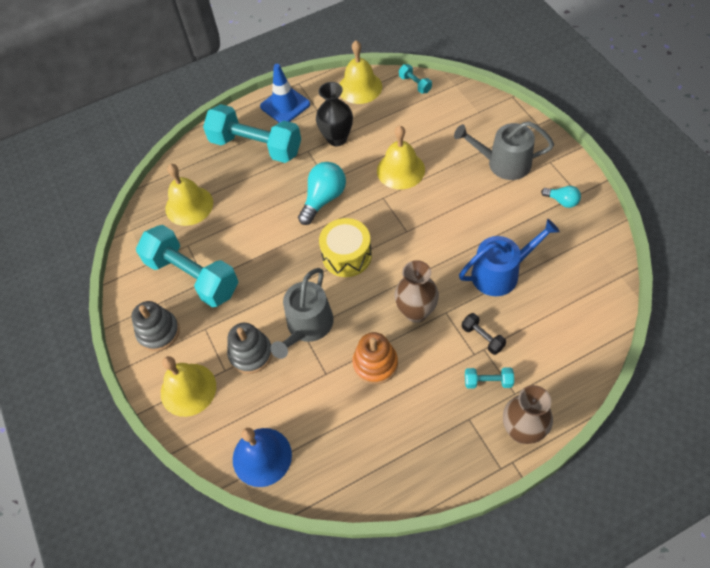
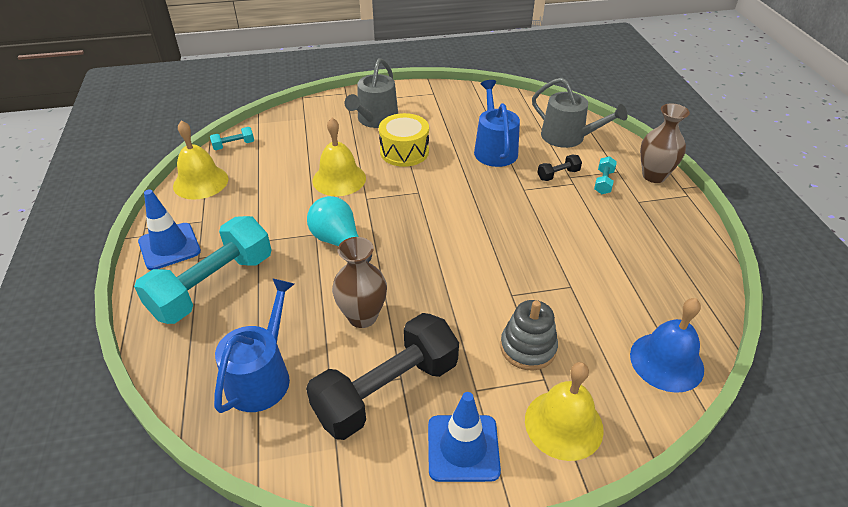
camera: 80 degrees left, 15 degrees down
grey stacking toy [131,301,180,351] -> blue traffic cone [428,392,501,482]
turquoise dumbbell [136,225,239,307] -> black dumbbell [306,313,459,440]
yellow bell [165,164,213,226] -> blue watering can [214,278,294,413]
grey watering can [271,268,333,359] -> grey watering can moved to [532,78,628,148]
black vase [316,82,353,146] -> none
yellow drum [319,218,372,277] -> yellow drum moved to [379,113,429,167]
orange stacking toy [353,332,398,385] -> none
brown vase [395,260,439,323] -> brown vase moved to [332,237,387,328]
turquoise light bulb [541,186,581,208] -> none

